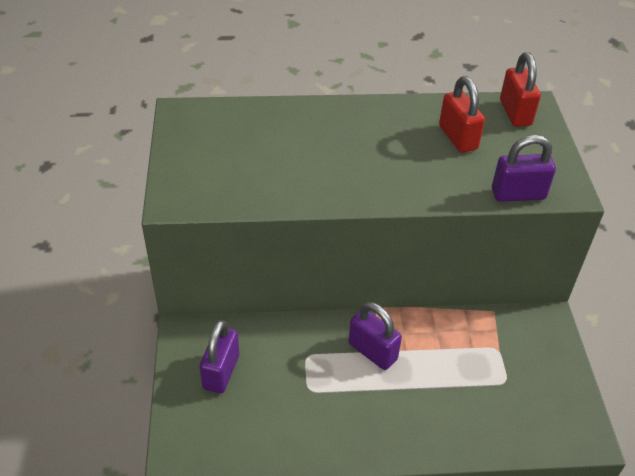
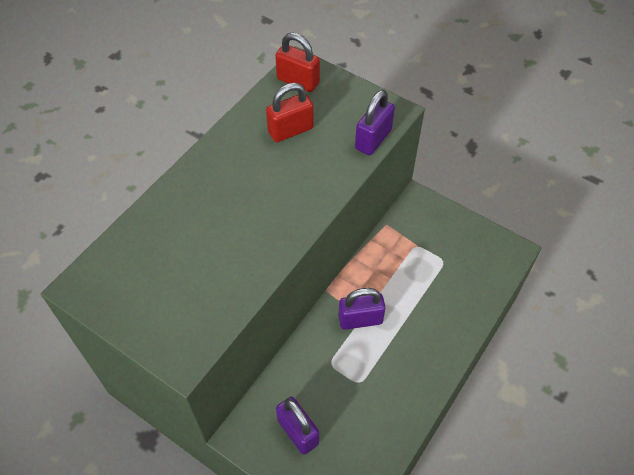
camera: 50 degrees left, 10 degrees up
red padlock [439,76,485,153] -> red padlock turned 45 degrees counterclockwise [266,83,314,142]

